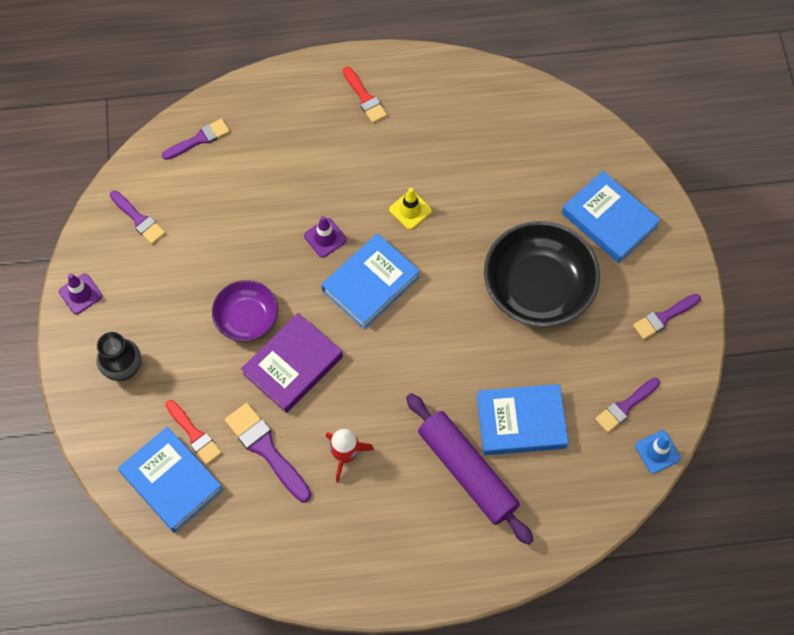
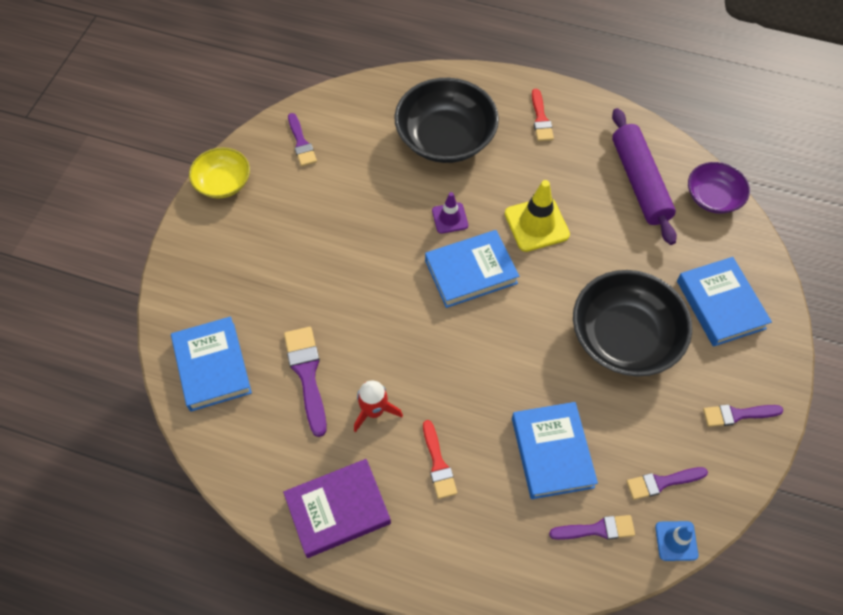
camera: 25 degrees right, 5 degrees down
purple traffic cone [59,273,103,314] -> yellow bowl [189,147,250,198]
black vase [96,332,141,381] -> none
purple brush [162,118,230,160] -> purple brush moved to [549,515,635,540]
red brush [166,400,222,465] -> red brush moved to [423,420,457,499]
purple bowl [212,280,278,341] -> purple bowl moved to [688,162,750,214]
purple book [241,313,343,413] -> purple book moved to [283,459,391,558]
yellow traffic cone [389,188,432,230] -> yellow traffic cone [505,180,570,252], size x1.67
purple rolling pin [406,393,533,545] -> purple rolling pin moved to [612,108,677,245]
blue book [477,384,568,455] -> blue book turned 60 degrees clockwise [512,402,598,499]
none -> black bowl [394,78,499,163]

